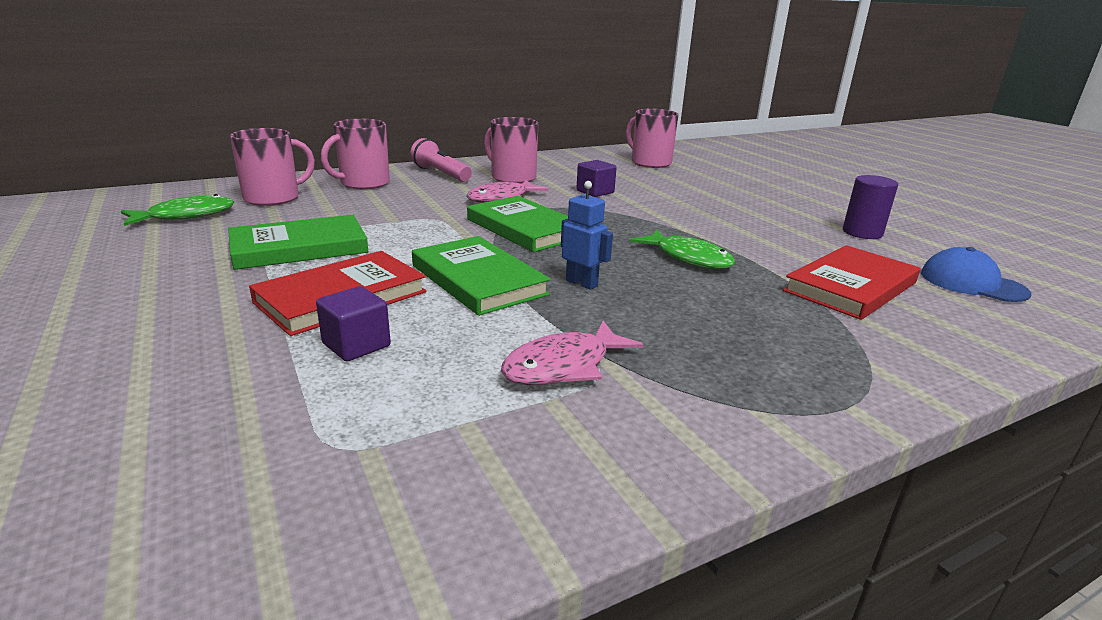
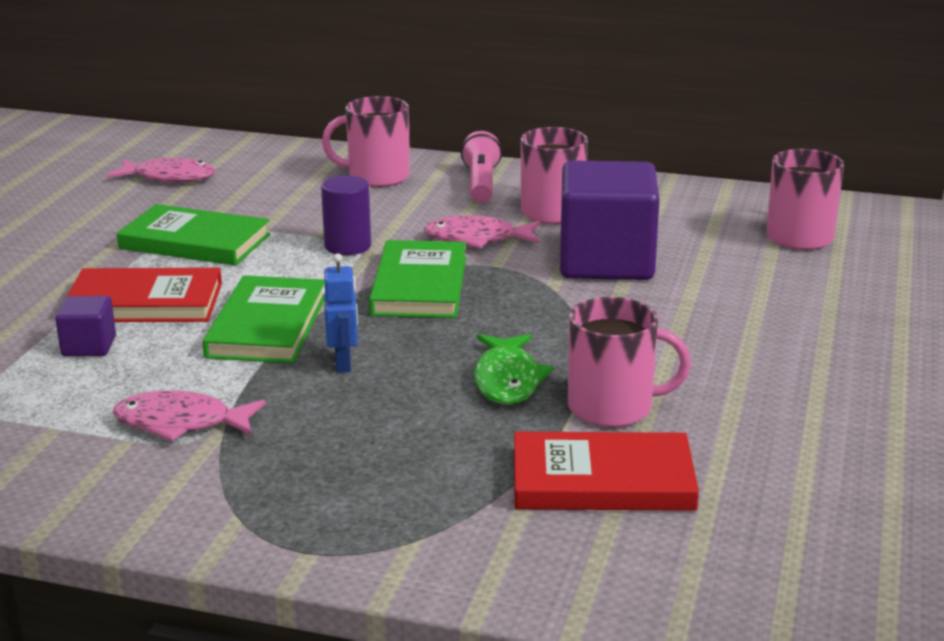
camera: 45 degrees right, 0 degrees up
green fish [121,194,234,226] -> pink fish [107,157,215,183]
pink mug [230,128,315,206] -> pink mug moved to [568,297,691,427]
purple cube [576,160,617,197] -> purple cube [560,160,660,280], size x2.23
purple cylinder [843,175,898,239] -> purple cylinder moved to [321,176,371,255]
blue cap [921,247,1031,302] -> none

